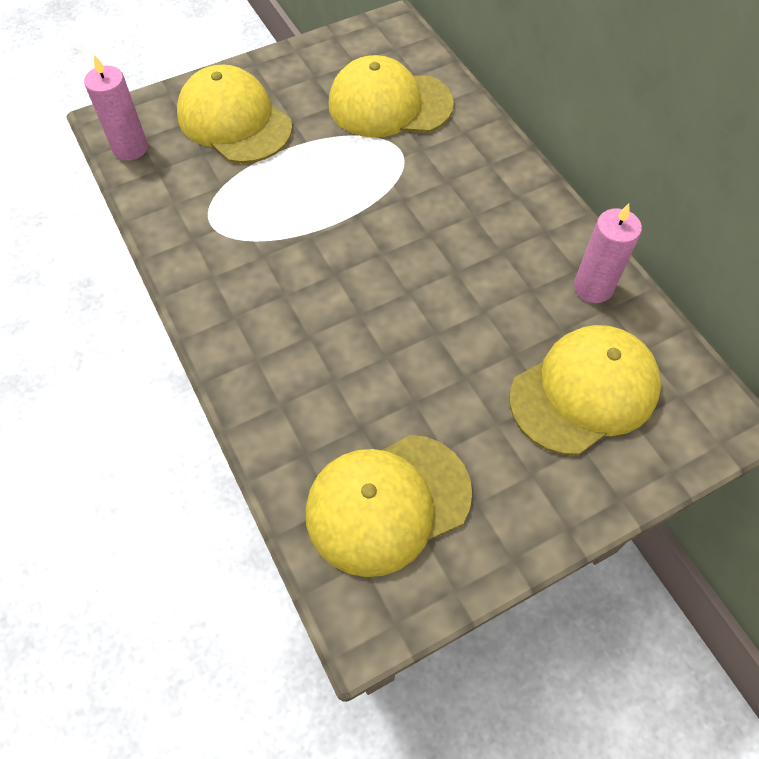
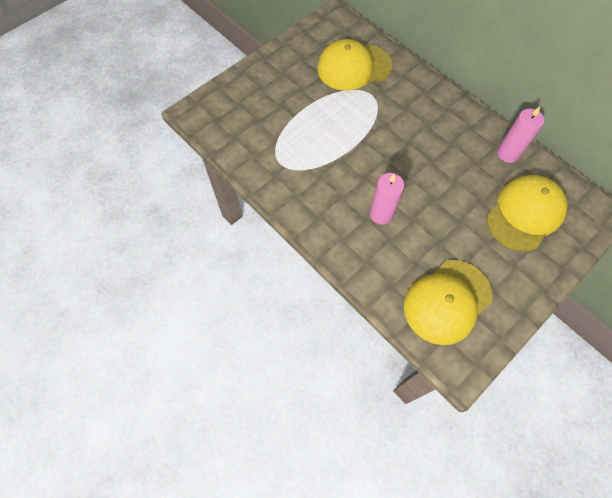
camera: 15 degrees left, 5 degrees up
pink candle [84,55,148,161] -> pink candle moved to [370,173,404,225]
yellow cap [177,65,292,163] -> none

